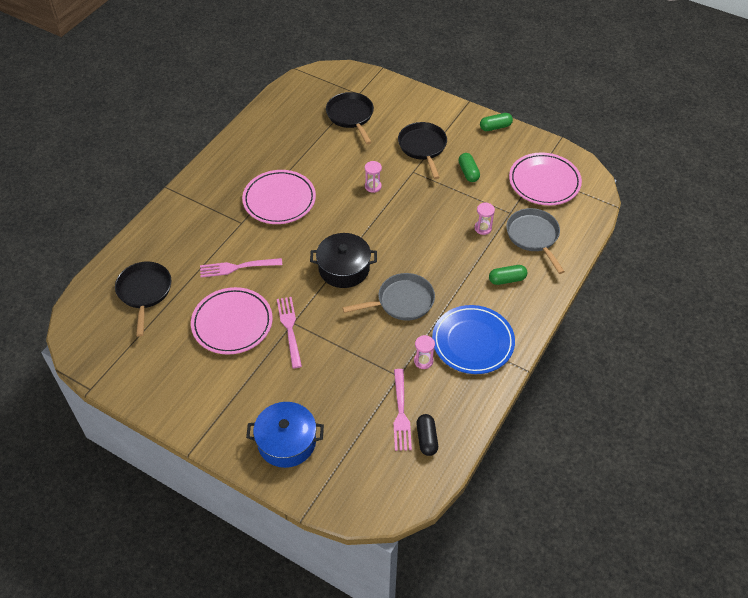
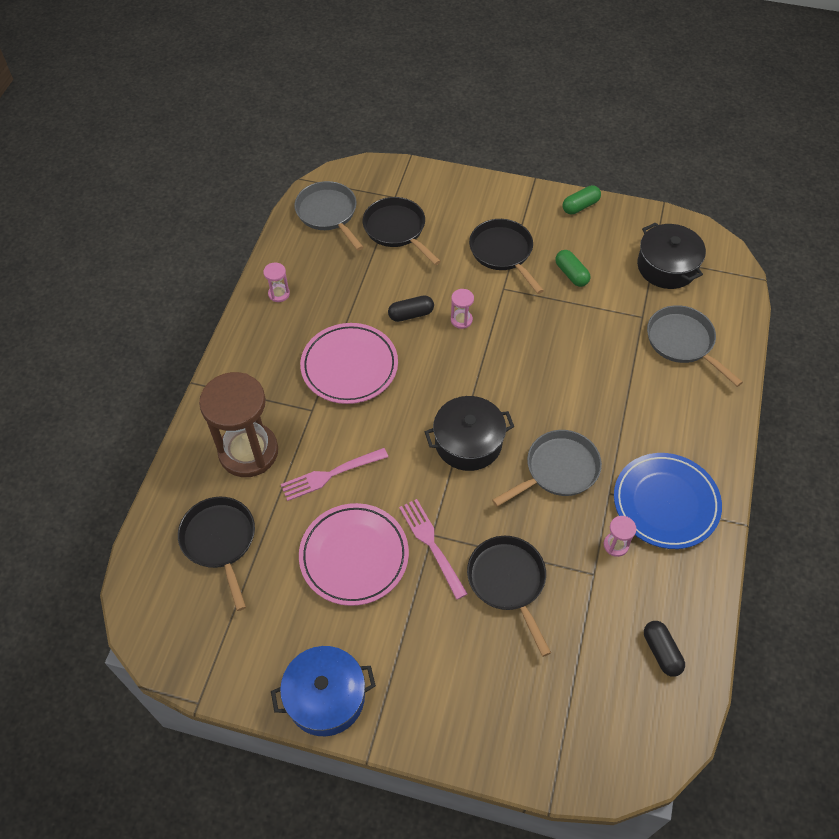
camera: 15 degrees left, 5 degrees up
blue pot [246,402,324,468] -> blue pot moved to [271,646,376,736]
pink fork [393,369,412,451] -> none
pink hourglass [474,203,495,235] -> pink hourglass moved to [263,262,290,302]
green capsule [489,265,527,285] -> none
pink plate [509,153,582,205] -> black pot [637,222,706,289]
none -> brown hourglass [199,372,278,477]
none -> grey pan [294,181,363,251]
none -> black capsule [388,296,434,322]
none -> black pan [467,536,551,657]

